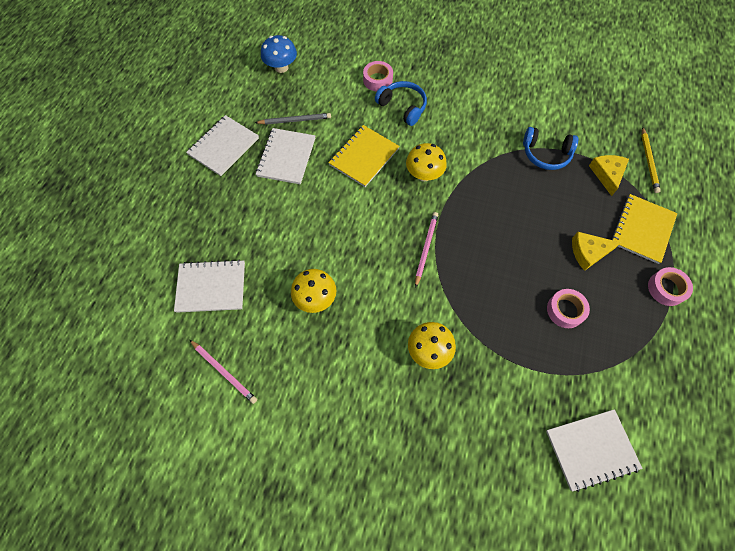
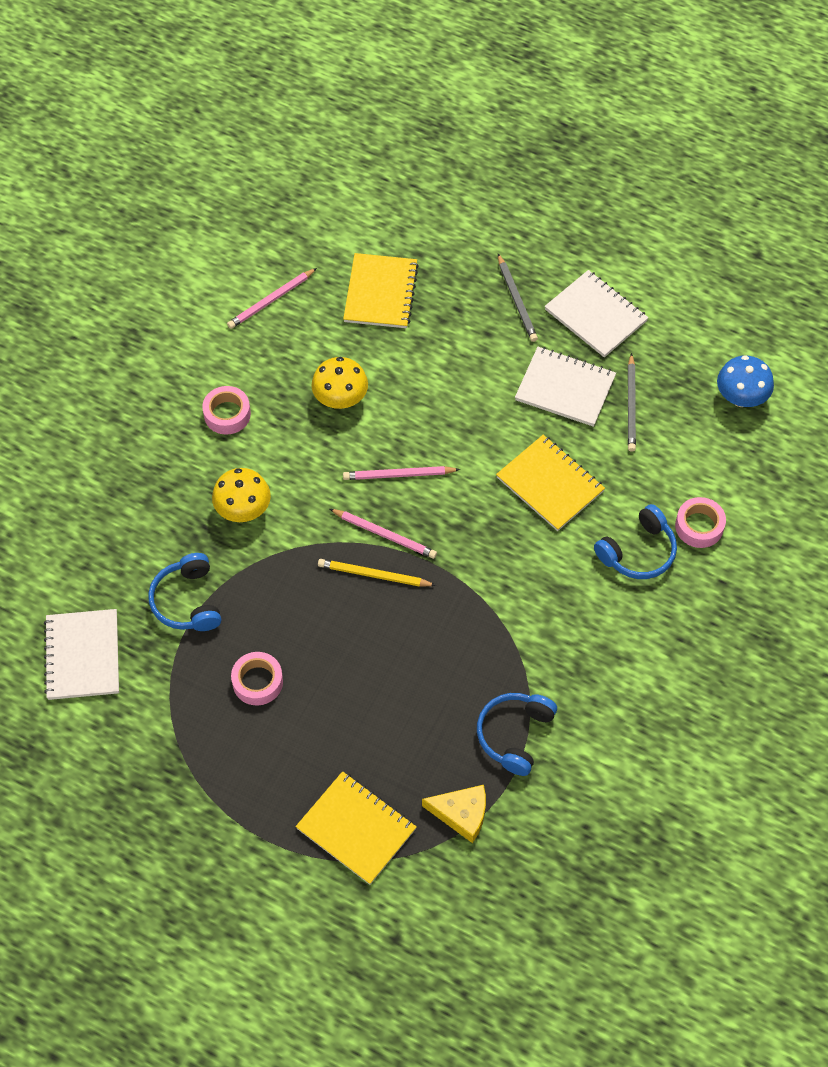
camera: 100 degrees right, 5 degrees down
white notebook [174,260,245,313] -> yellow notebook [343,253,419,328]
yellow mushroom [406,143,447,181] -> none
yellow cheese [572,232,621,271] -> none
yellow pencil [642,127,661,193] -> yellow pencil moved to [318,559,436,587]
pink tape [648,267,693,306] -> pink tape moved to [202,386,251,435]
none -> blue headphones [148,553,221,631]
none -> pink pencil [343,466,460,480]
none -> grey pencil [498,254,538,342]

